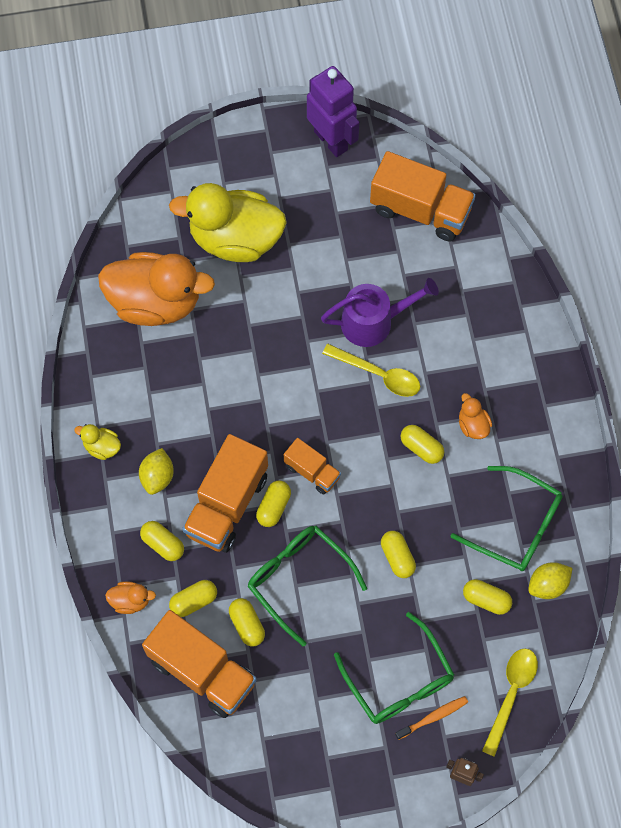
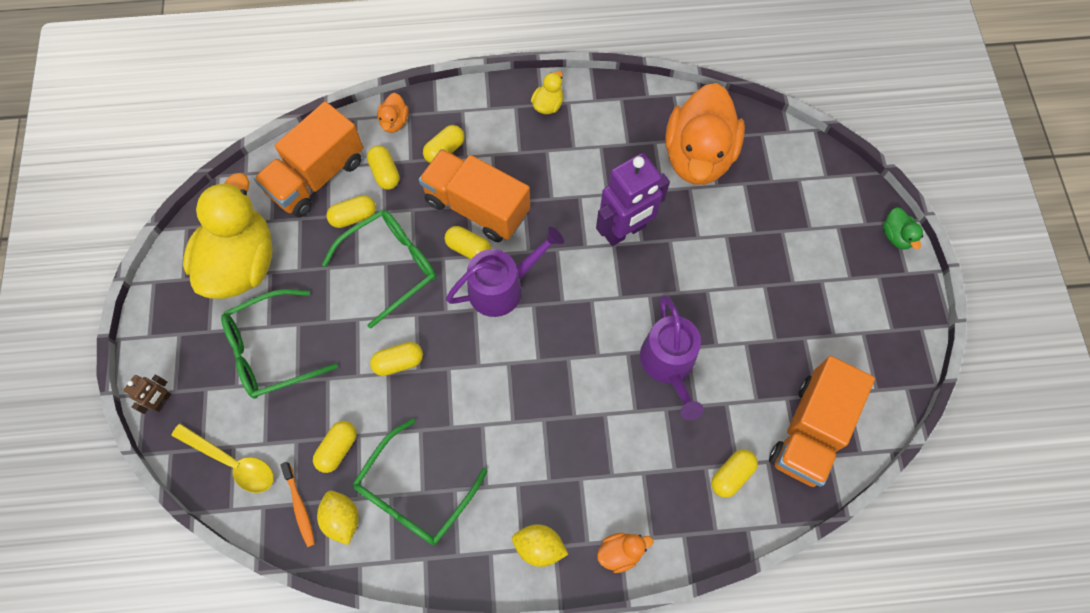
camera: 95 degrees right, 0 degrees up
yellow lemon [139,448,174,495] -> yellow lemon moved to [512,524,568,567]
yellow duck [169,183,287,262] -> yellow duck moved to [183,173,273,299]
orange truck [284,438,341,495] -> purple watering can [446,227,564,317]
purple robot [307,66,360,157] -> purple robot moved to [596,153,670,246]
yellow spoon [322,344,420,397] -> none
orange toothbrush [395,696,468,740] -> orange toothbrush moved to [280,462,315,547]
yellow capsule [401,425,444,464] -> yellow capsule moved to [711,449,758,498]
orange duck [459,393,492,439] -> orange duck moved to [597,533,653,573]
none -> green duck [883,207,923,249]

